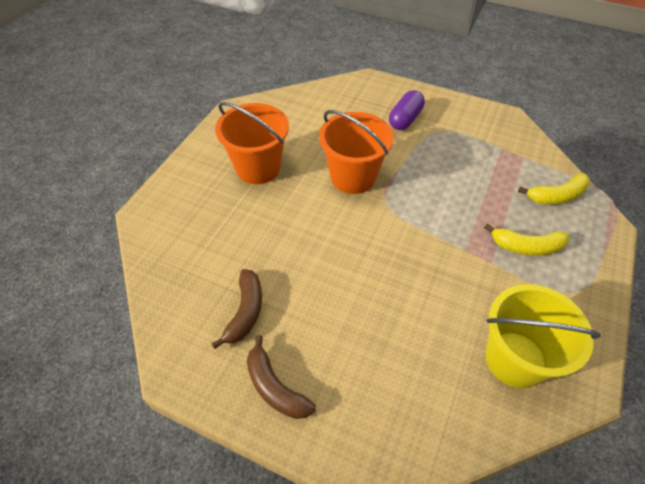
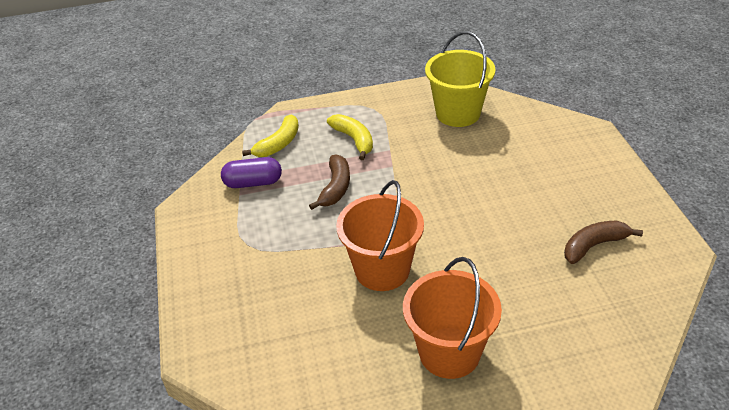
camera: 125 degrees left, 10 degrees down
brown banana [247,335,316,419] -> brown banana moved to [309,155,350,210]
purple capsule [389,90,425,130] -> purple capsule moved to [221,157,282,188]
yellow banana [518,173,590,204] -> yellow banana turned 90 degrees clockwise [242,115,299,157]

